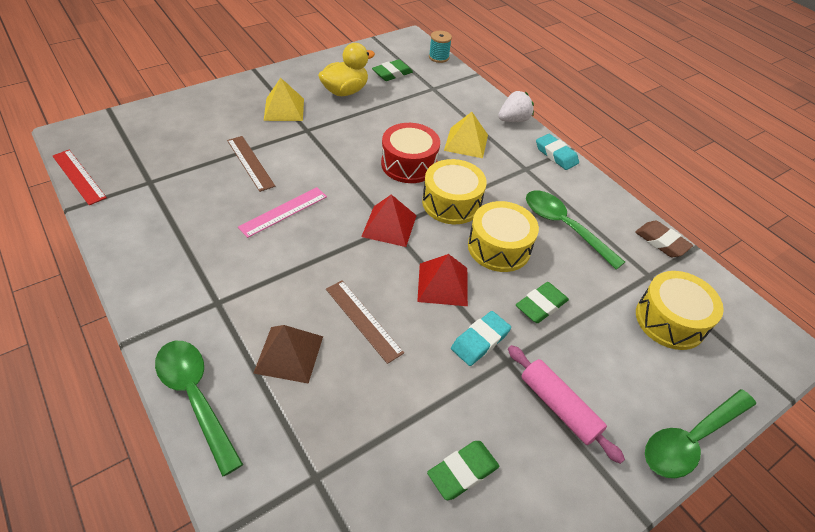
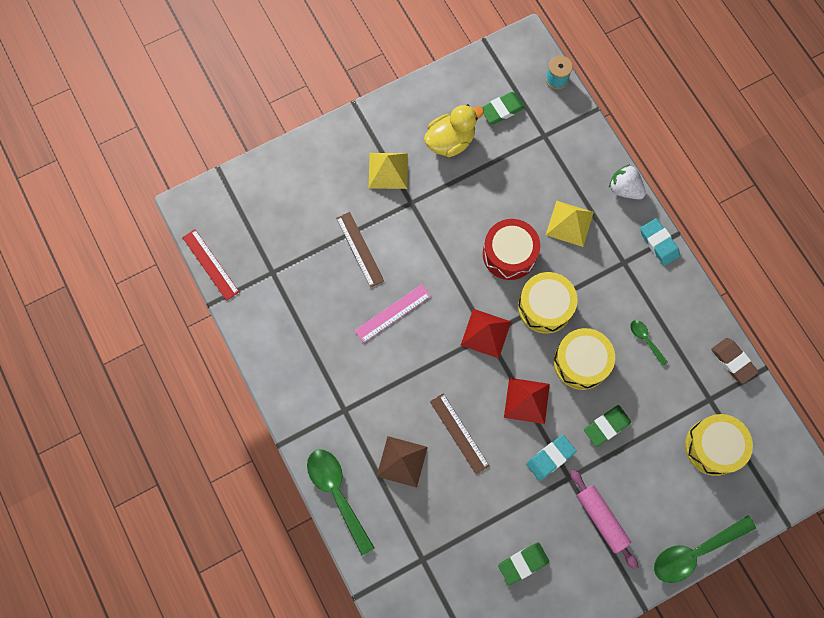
camera: 10 degrees right, 25 degrees up
white strawberry [498,91,534,122] -> white strawberry turned 120 degrees counterclockwise [609,164,646,199]
green spoon [526,191,625,270] -> green spoon [630,320,668,366], size x0.49

